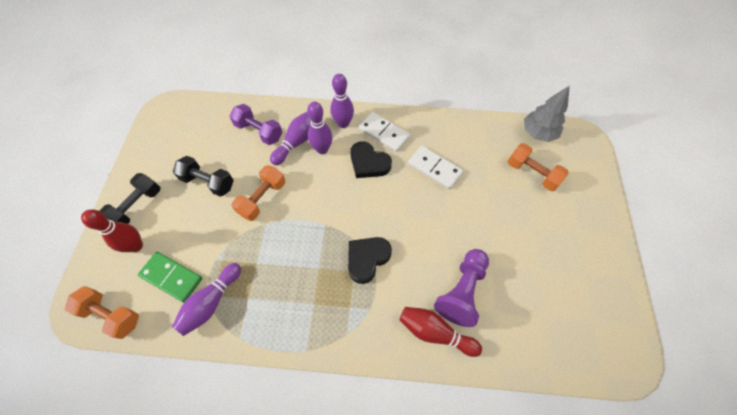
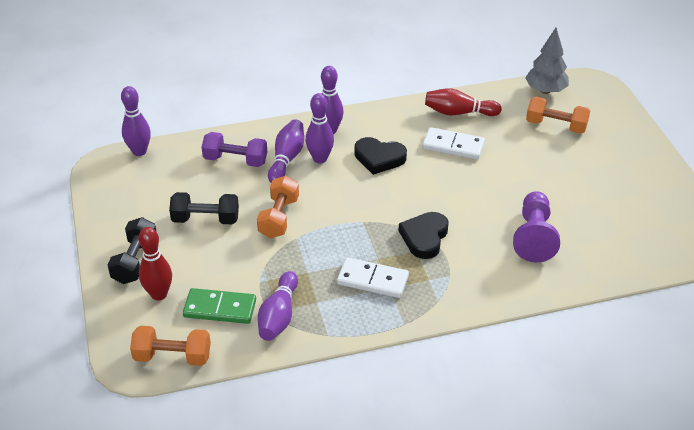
camera: 20 degrees left, 20 degrees down
white domino [359,112,410,152] -> white domino moved to [337,257,409,298]
red bowling pin [399,307,482,357] -> red bowling pin moved to [425,88,502,116]
none -> purple bowling pin [121,86,151,156]

